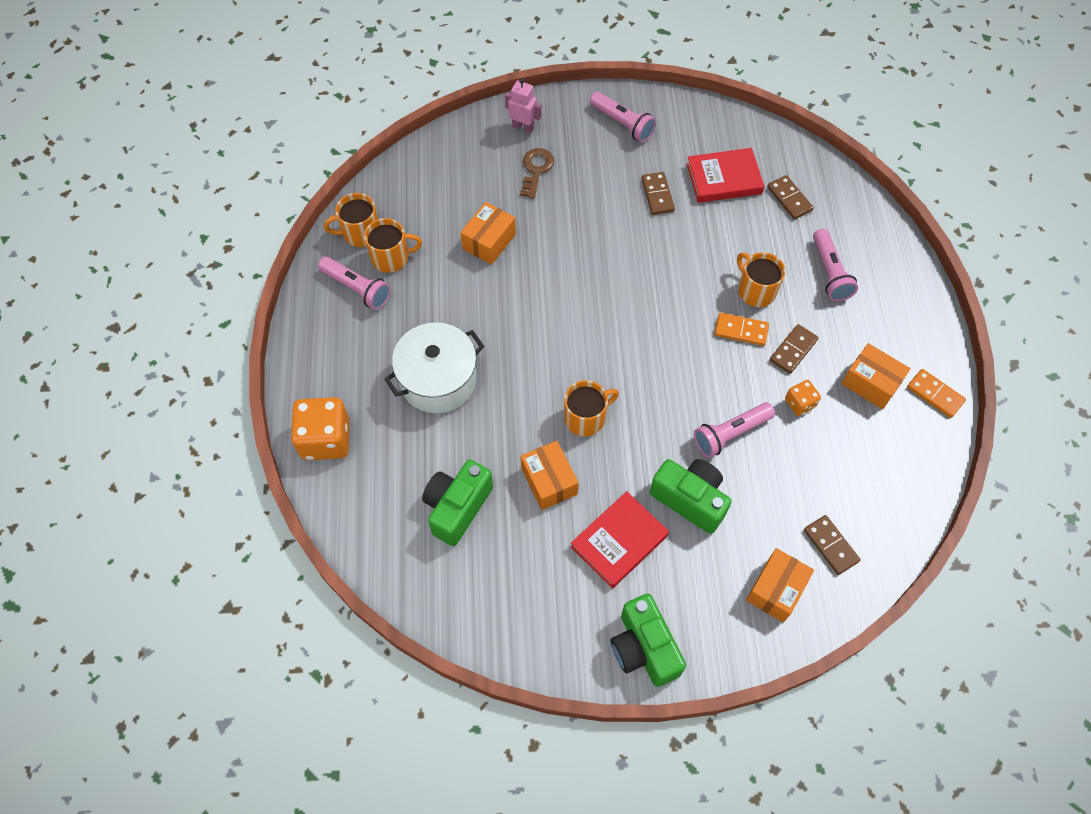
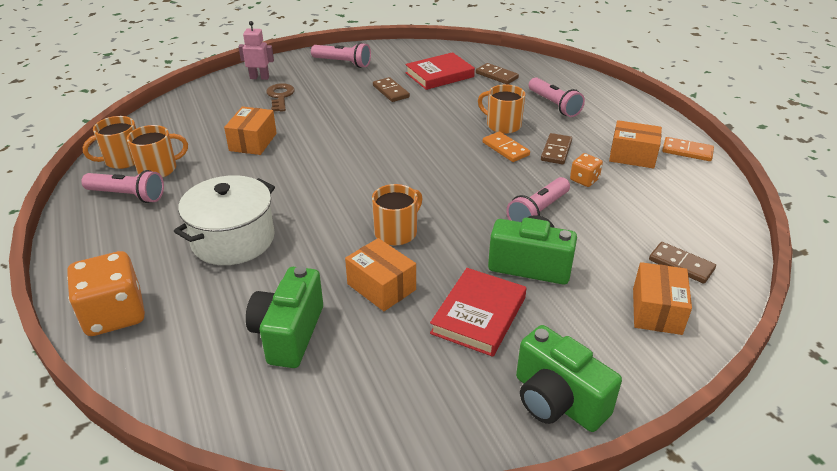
camera: 20 degrees left, 25 degrees down
orange domino [715,313,769,346] -> orange domino turned 60 degrees clockwise [483,131,530,162]

